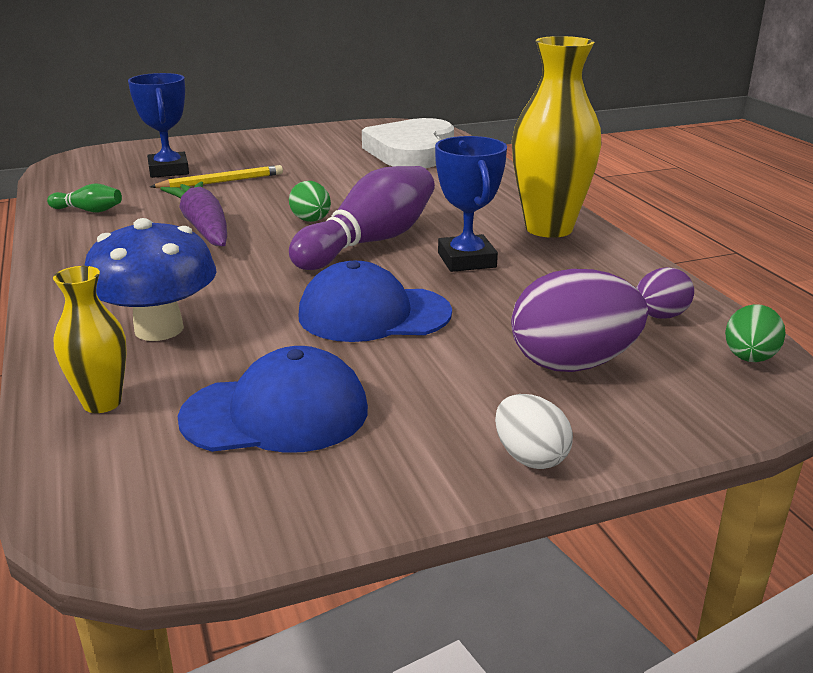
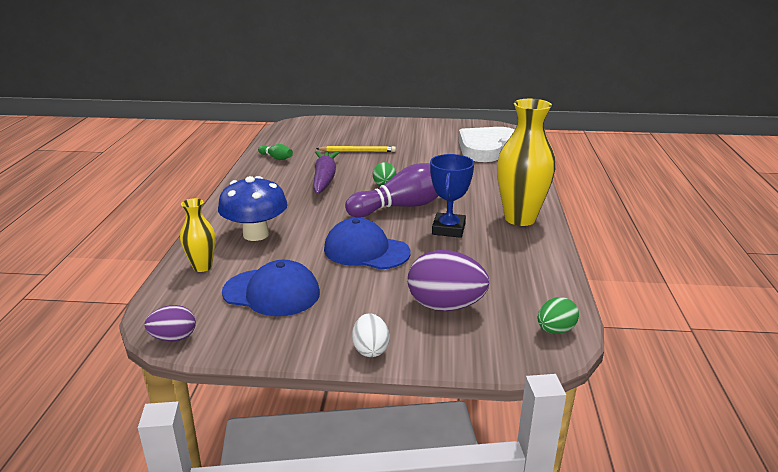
camera: 25 degrees right, 0 degrees up
blue trophy [128,73,189,178] -> none
purple egg [636,267,694,319] -> purple egg moved to [144,305,196,342]

